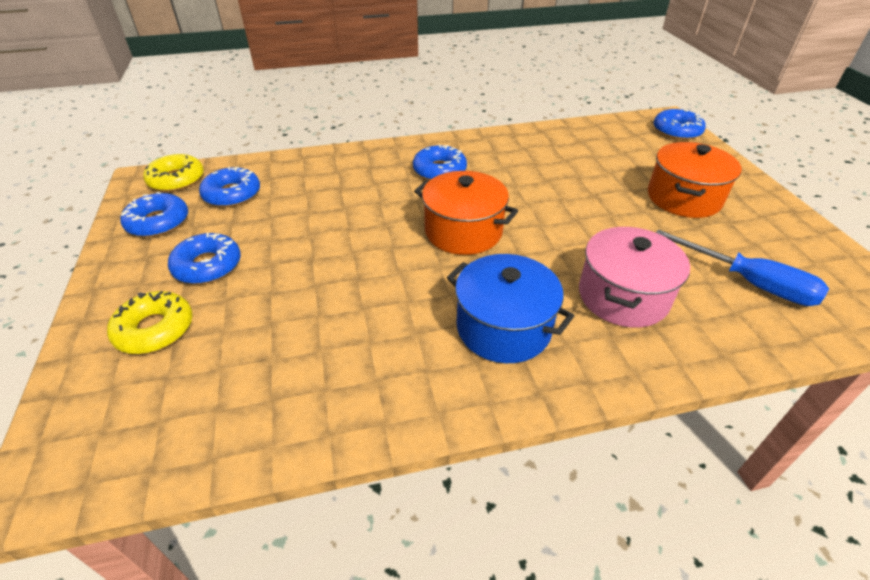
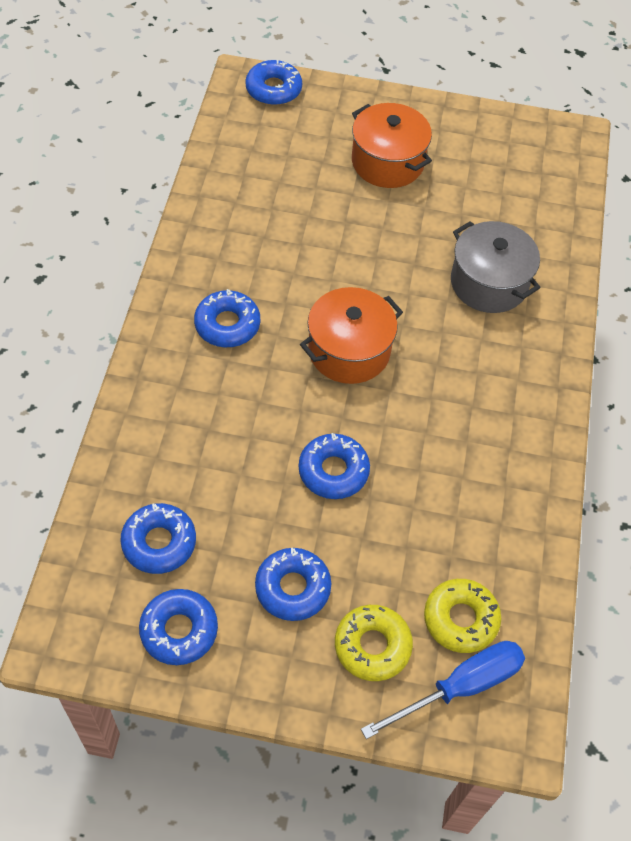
camera: 70 degrees left, 15 degrees up
yellow donut [143,154,204,192] -> yellow donut moved to [424,579,501,653]
blue pot [447,254,574,363] -> none
pink pot [579,227,690,328] -> grey pot [451,221,541,313]
blue screwdriver [656,229,829,306] -> blue screwdriver moved to [361,641,525,739]
none -> blue donut [299,433,370,499]

